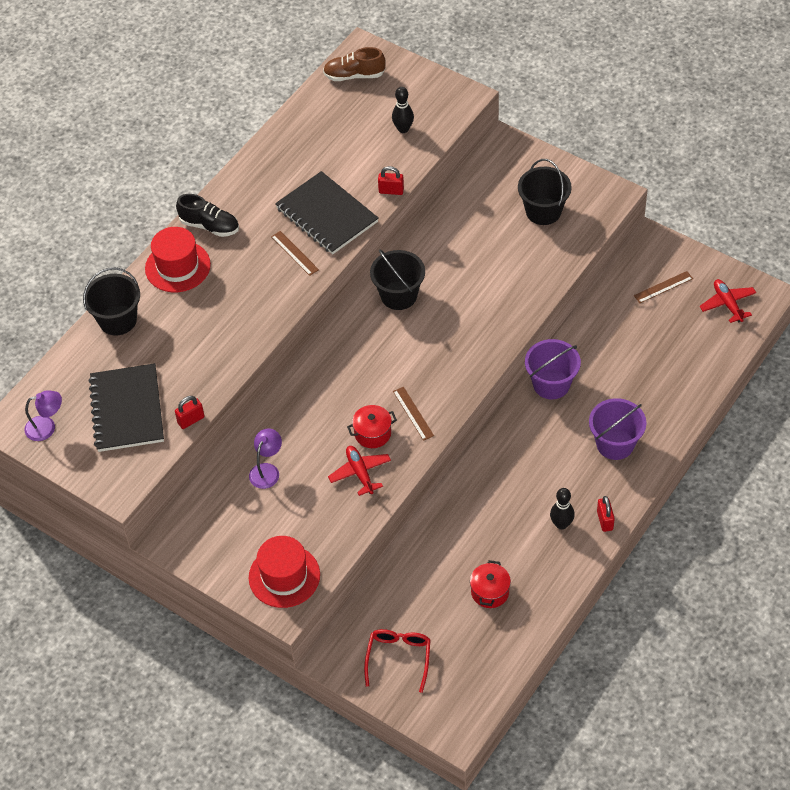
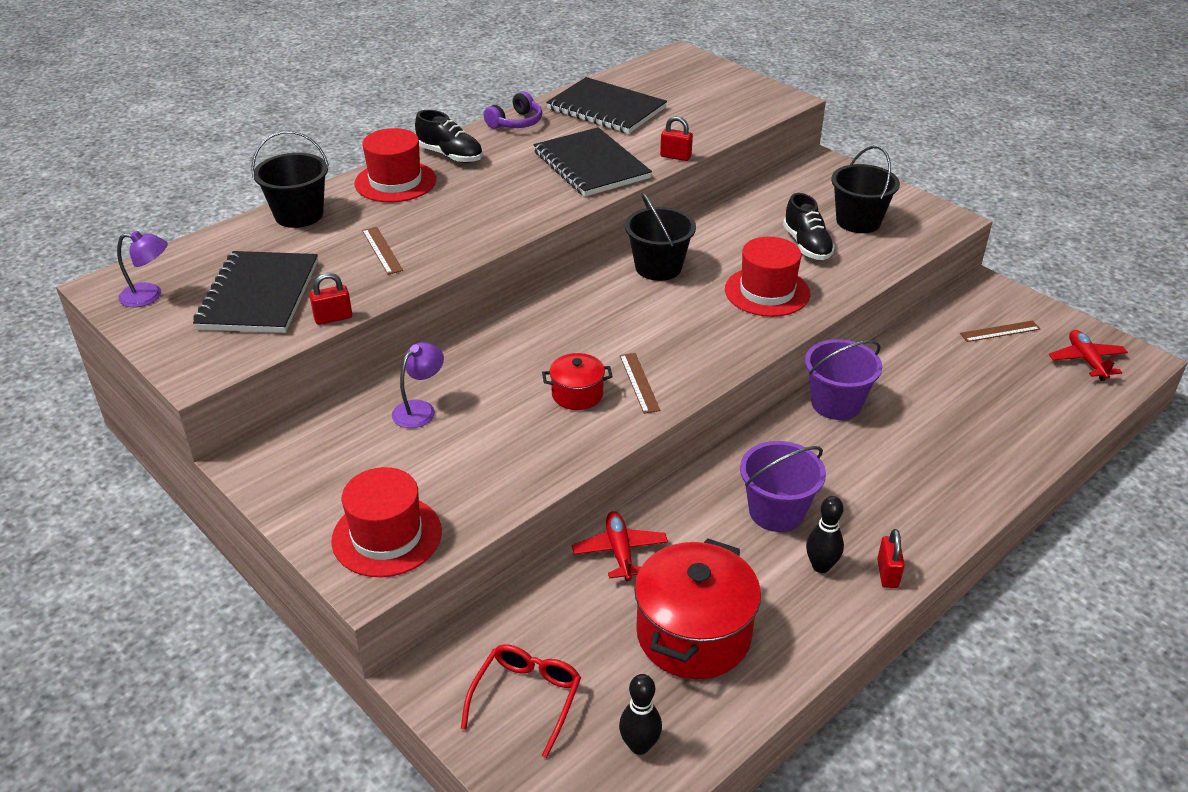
camera: 10 degrees right, 15 degrees down
brown ruler [271,231,319,276] -> brown ruler moved to [362,227,403,275]
brown shoe [323,47,386,81] -> none
red plane [328,446,391,496] -> red plane moved to [572,511,668,581]
black bowling pin [392,87,414,133] -> black bowling pin moved to [619,674,662,755]
red pot [470,560,511,608] -> red pot [634,538,761,679], size x1.93
purple bucket [589,398,646,460] -> purple bucket moved to [740,441,826,532]
none -> purple headphones [484,91,542,129]
none -> black notebook [546,77,667,134]
none -> red hat [725,237,810,317]
none -> black shoe [783,193,835,260]

